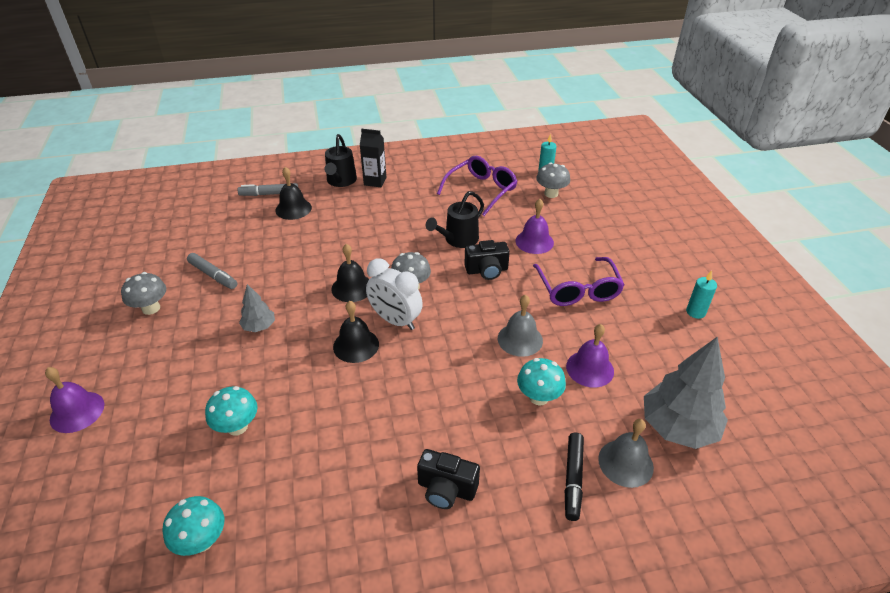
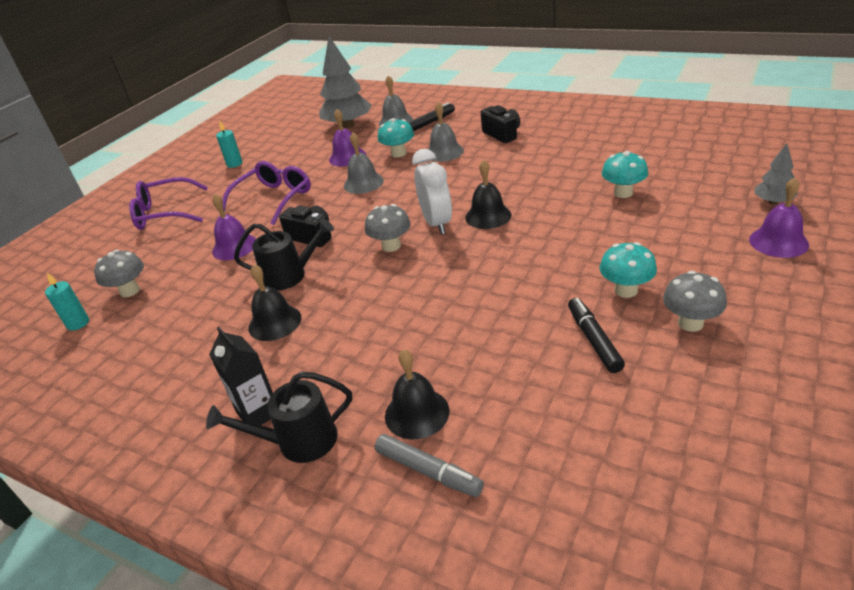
camera: 135 degrees left, 5 degrees down
turquoise mushroom [162,496,224,556] -> turquoise mushroom moved to [600,242,657,298]
grey marker [187,253,237,289] -> black marker [568,298,625,373]
grey tree [239,284,275,332] -> grey tree moved to [755,143,798,205]
black watering can [324,134,357,187] -> black watering can turned 150 degrees counterclockwise [206,371,352,463]
black bell [331,244,369,302] -> black bell moved to [249,264,301,341]
purple glasses [437,156,518,216] -> purple glasses moved to [129,177,208,230]
none -> grey bell [428,102,464,162]

